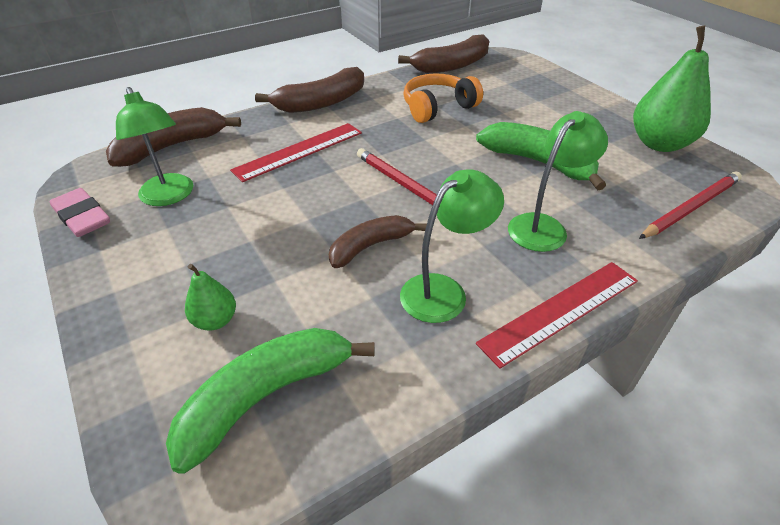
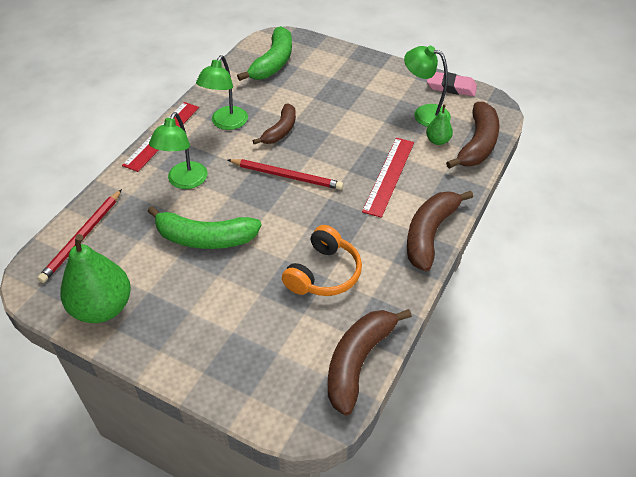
camera: 150 degrees right, 5 degrees up
green pear [185,264,236,330] -> green pear moved to [426,104,453,145]

